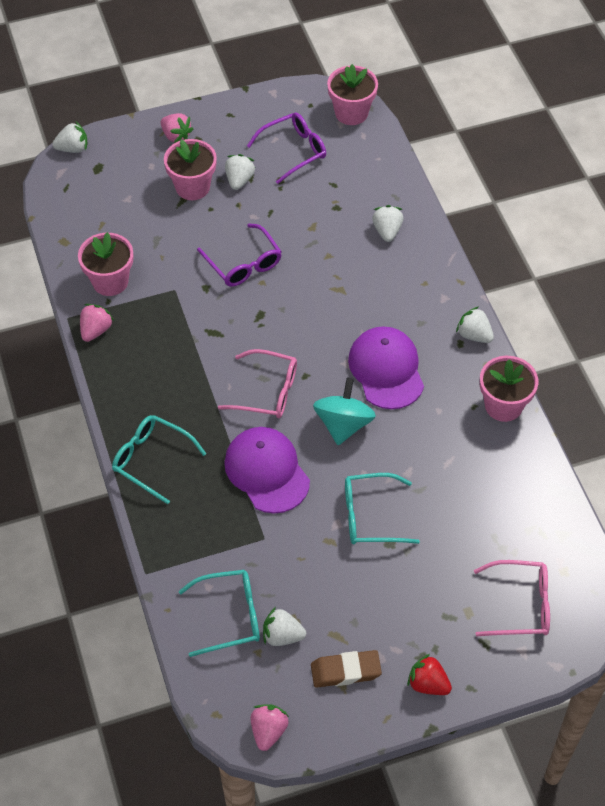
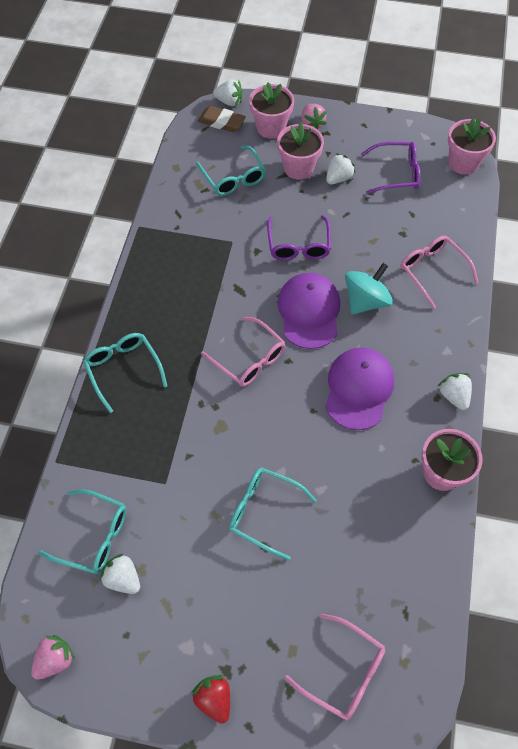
camera: 30 degrees right, 5 degrees up
pink flower pot [78,232,133,296] -> pink flower pot moved to [249,82,294,139]
pink strawberry [80,304,114,342] -> none
purple cap [224,427,310,514] -> purple cap moved to [278,273,340,349]
brown eraser [311,650,382,688] -> brown eraser moved to [198,106,246,132]
turquoise spinning top [313,377,376,445] -> turquoise spinning top moved to [345,263,393,315]
white strawberry [372,205,403,242] -> pink glasses [400,236,479,309]
none -> turquoise glasses [196,146,266,196]

